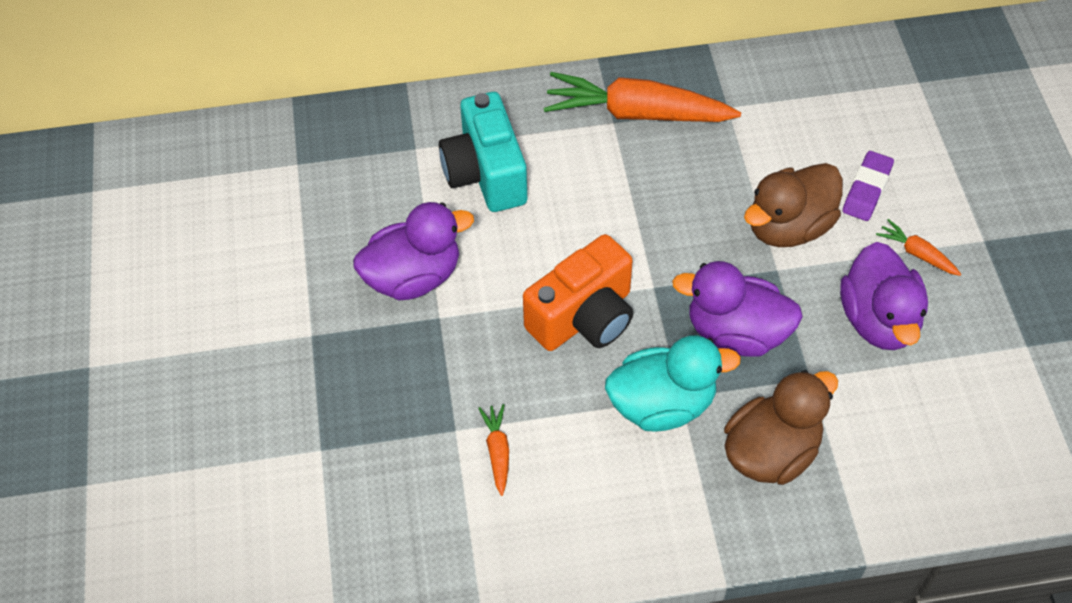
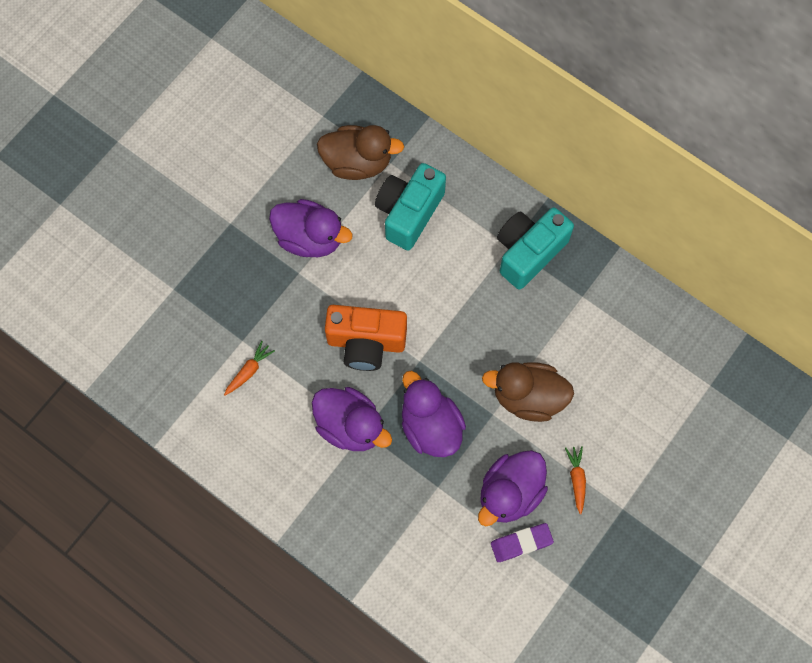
camera: 45 degrees right, 15 degrees up
orange carrot [544,72,741,122] -> turquoise camera [497,207,574,290]
turquoise duck [605,335,741,431] -> purple duck [312,387,392,451]
brown duck [724,370,838,485] -> brown duck moved to [317,125,404,180]
purple eraser [843,151,894,221] -> purple eraser moved to [491,523,554,562]

